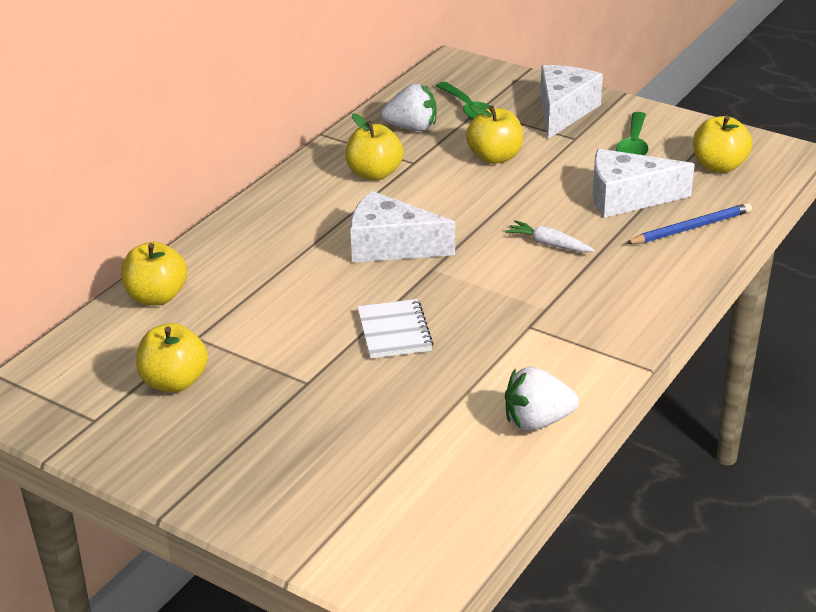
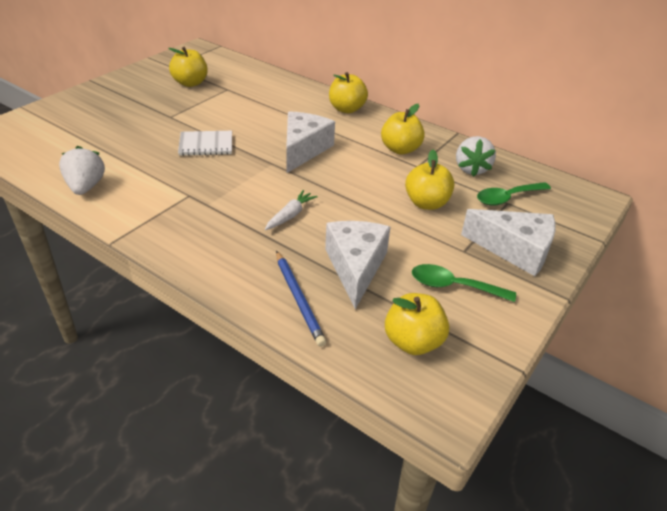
camera: 90 degrees right, 5 degrees up
yellow apple [121,242,187,305] -> yellow apple moved to [329,72,368,113]

